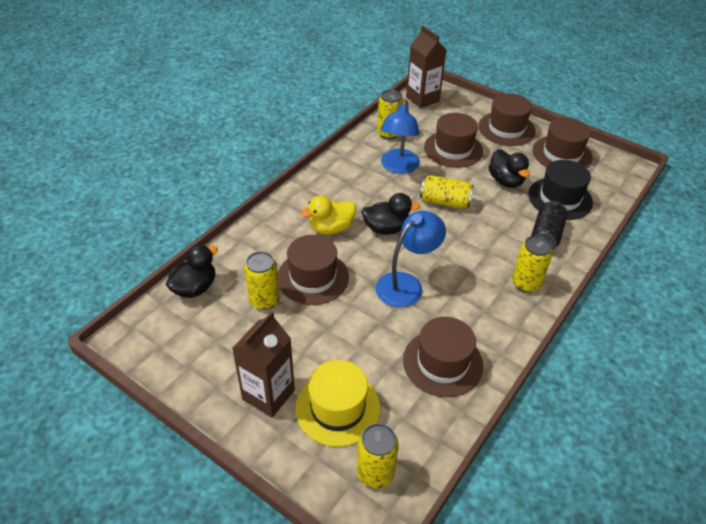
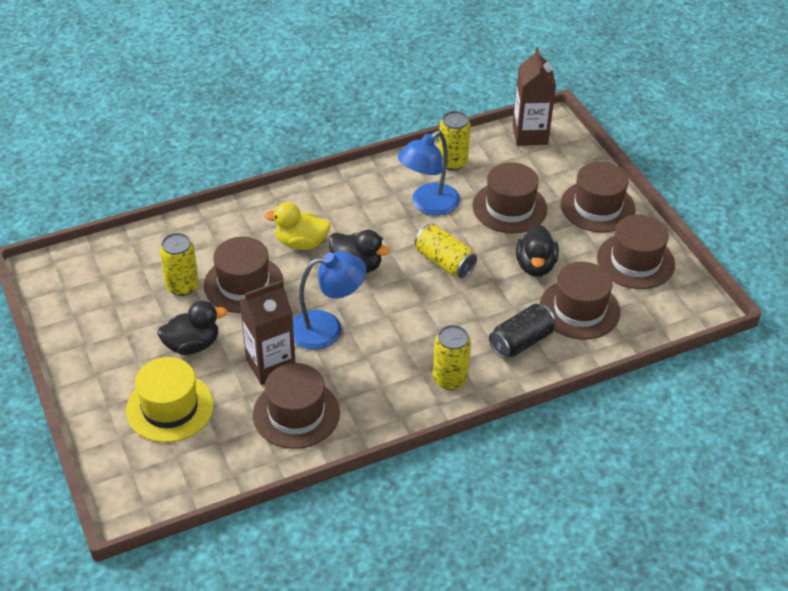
camera: 30 degrees right, 0 degrees up
black duck [166,244,218,298] -> black duck moved to [157,301,227,355]
brown carton [232,311,295,418] -> brown carton moved to [240,280,296,385]
yellow can [357,423,399,489] -> none
black hat [528,160,593,220] -> brown hat [540,262,620,340]

